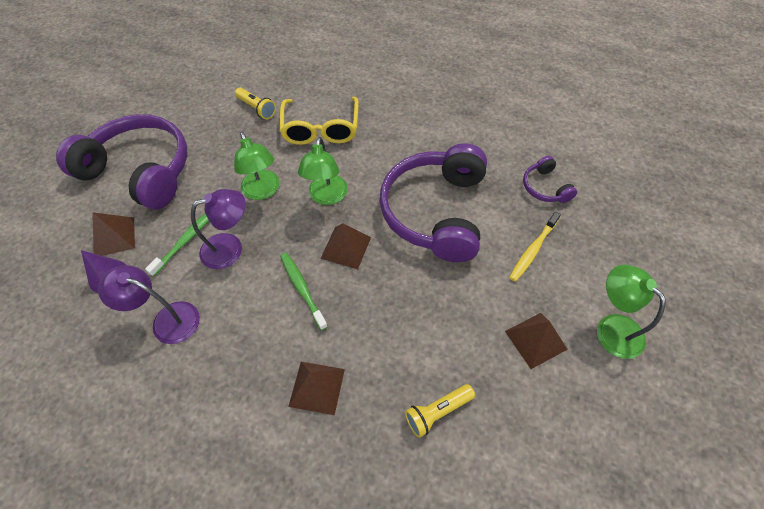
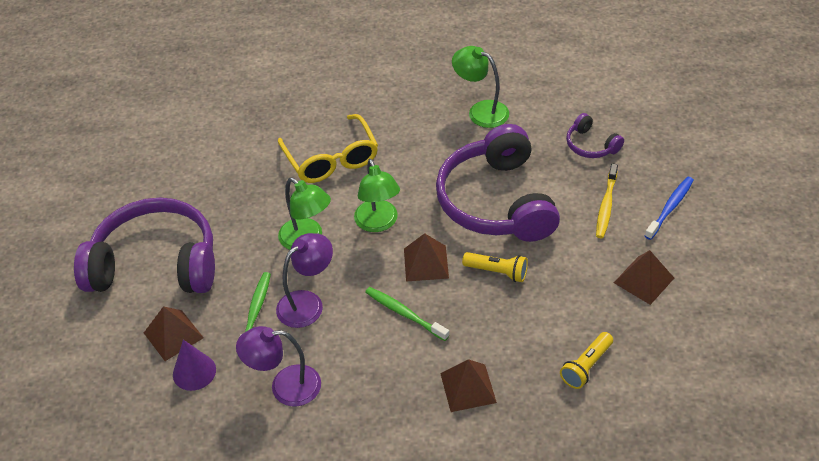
camera: 20 degrees left, 10 degrees down
yellow flashlight [235,88,276,119] -> yellow flashlight moved to [462,252,528,282]
green lamp [597,264,666,359] -> green lamp moved to [452,46,509,128]
none -> blue toothbrush [645,177,694,240]

